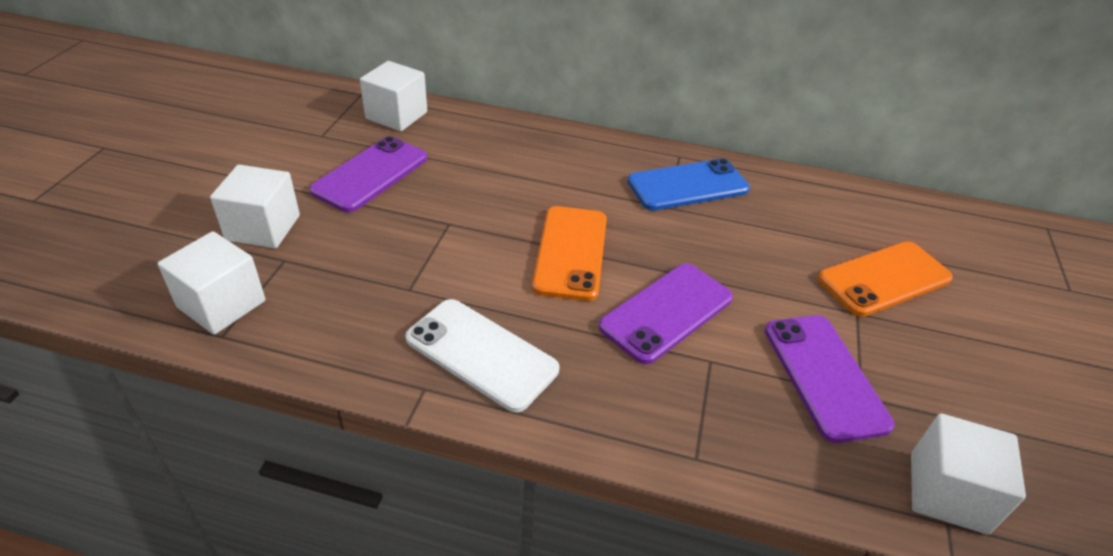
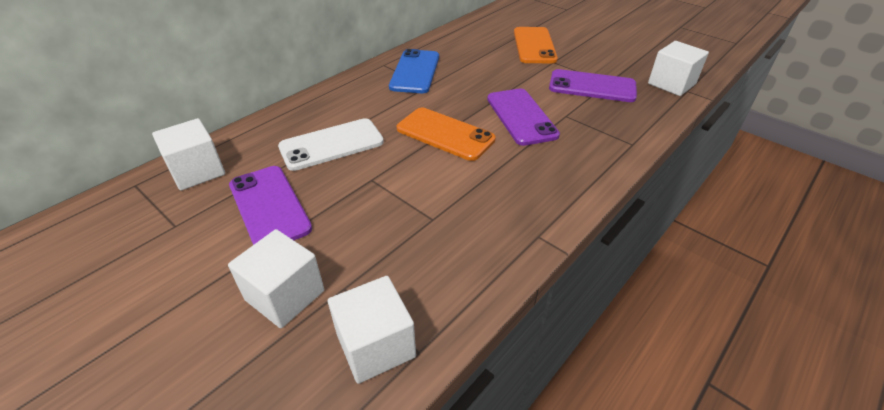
camera: 60 degrees left, 0 degrees up
white phone [405,299,560,413] -> white phone moved to [278,118,384,171]

